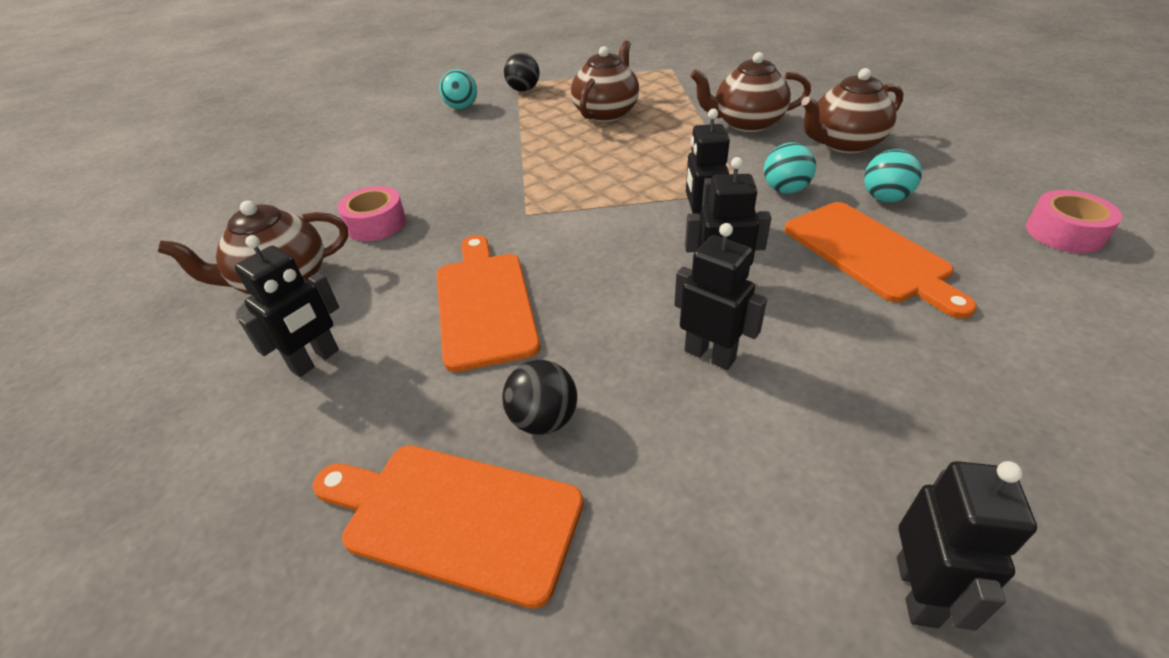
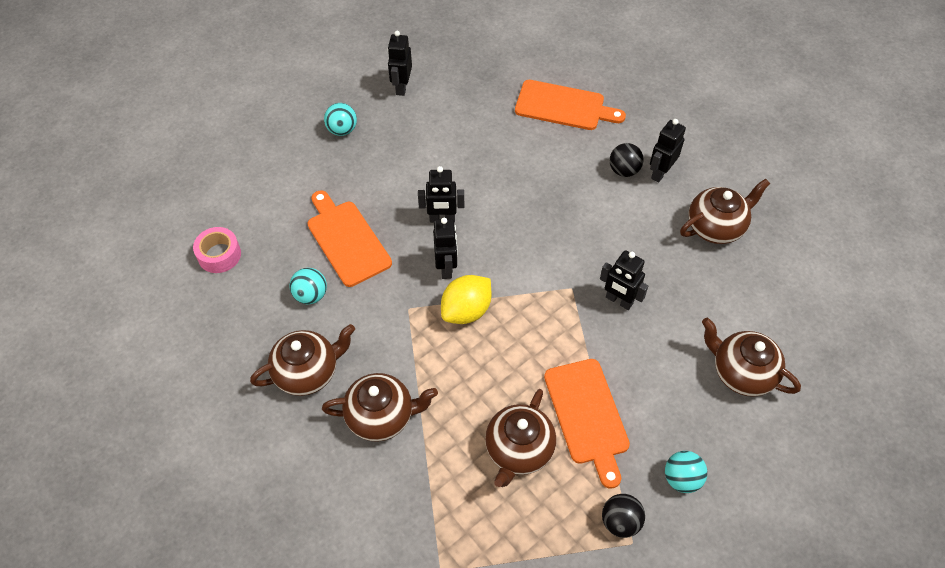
camera: 175 degrees right, 15 degrees up
pink tape [337,186,406,241] -> none
orange cutting board [437,235,540,372] -> orange cutting board moved to [544,359,630,489]
black ball [502,360,577,435] -> black ball moved to [610,143,644,177]
black robot [674,223,767,370] -> black robot moved to [600,250,648,310]
turquoise ball [764,142,816,194] -> turquoise ball moved to [324,103,357,136]
none -> yellow lemon [441,275,491,324]
none -> brown teapot [702,318,801,397]

